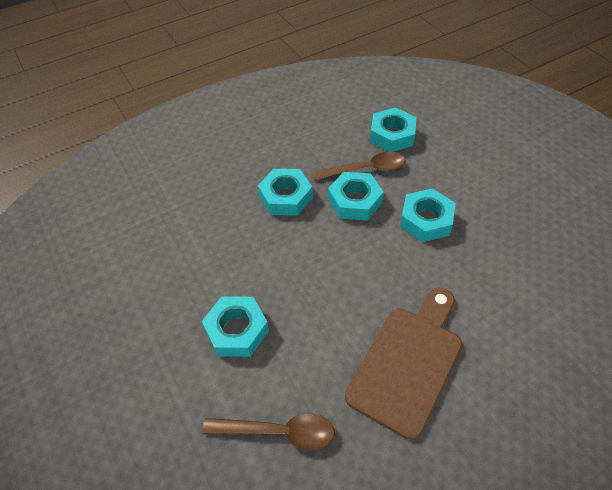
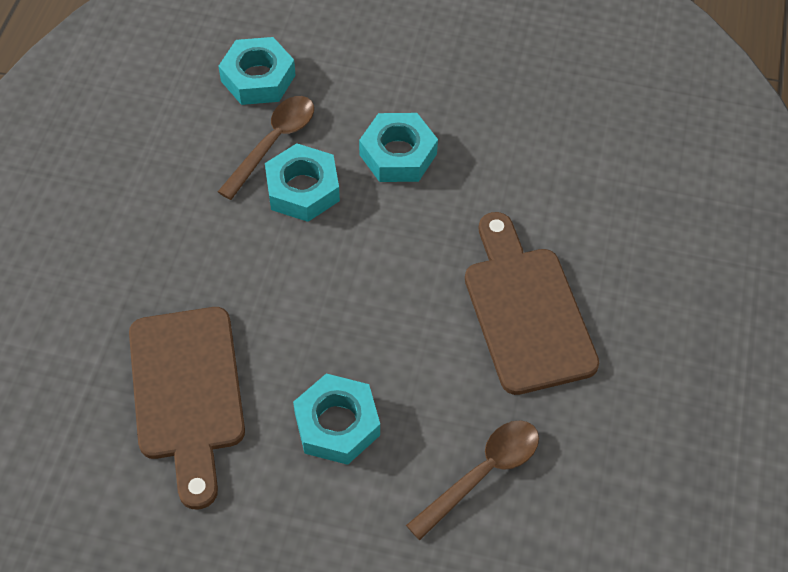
camera: 50 degrees left, 5 degrees up
turquoise nut [258,169,313,216] -> none
none -> brown cutting board [129,307,245,509]

